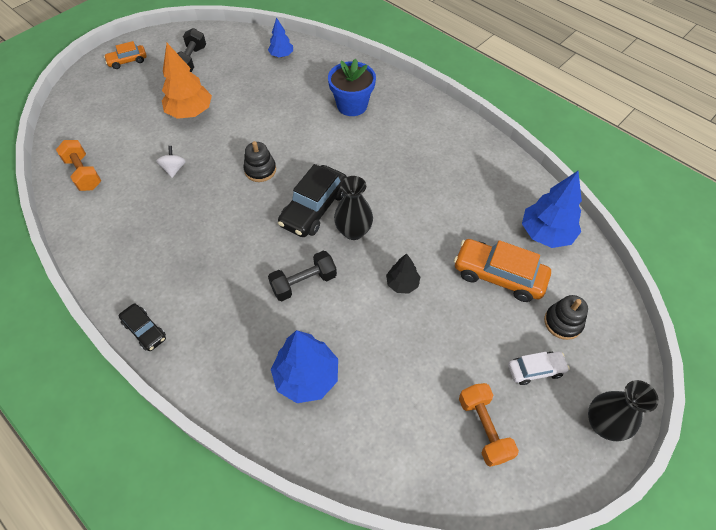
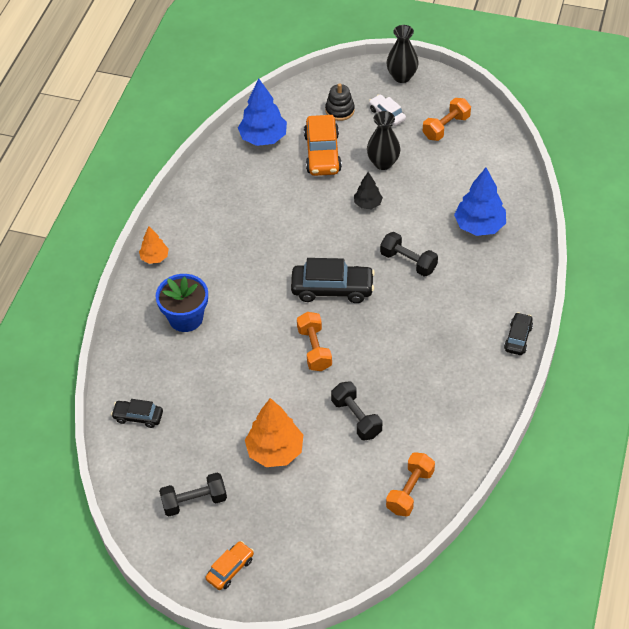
camera: 115 degrees left, 5 degrees down
orange car [104,41,147,69] -> orange car turned 90 degrees counterclockwise [205,541,254,590]
white spinning top [156,146,186,178] -> black dumbbell [331,381,382,441]
black stacking toy [244,141,276,182] -> orange dumbbell [297,312,332,371]
blue tree [268,17,293,57] -> black car [111,399,163,428]
black vase [334,176,373,240] -> black vase moved to [367,111,401,170]
none -> orange tree [139,227,169,264]

